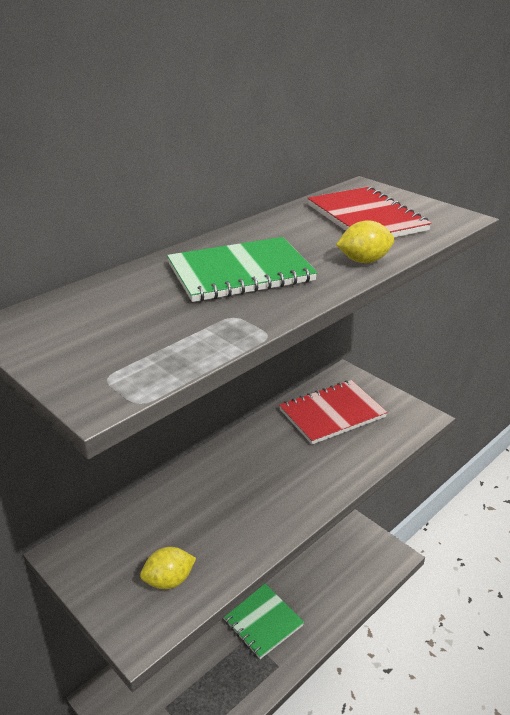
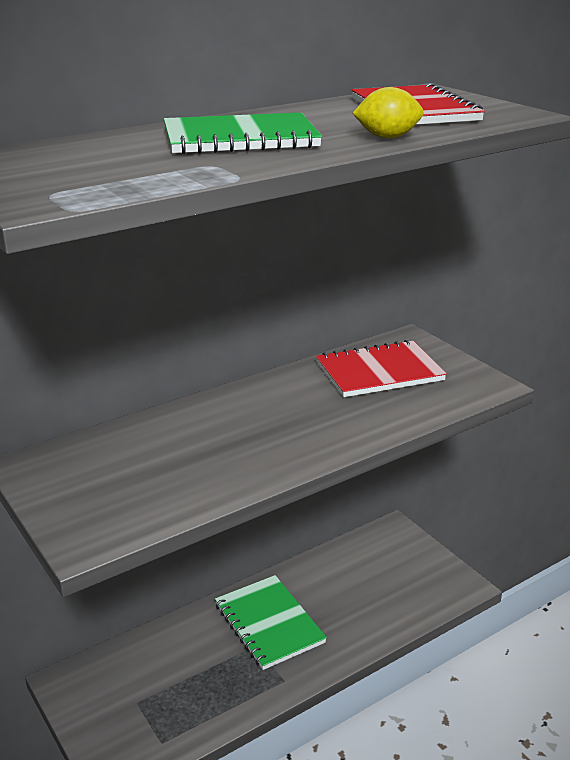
camera: 10 degrees right, 5 degrees down
yellow lemon [140,547,196,589] -> none

